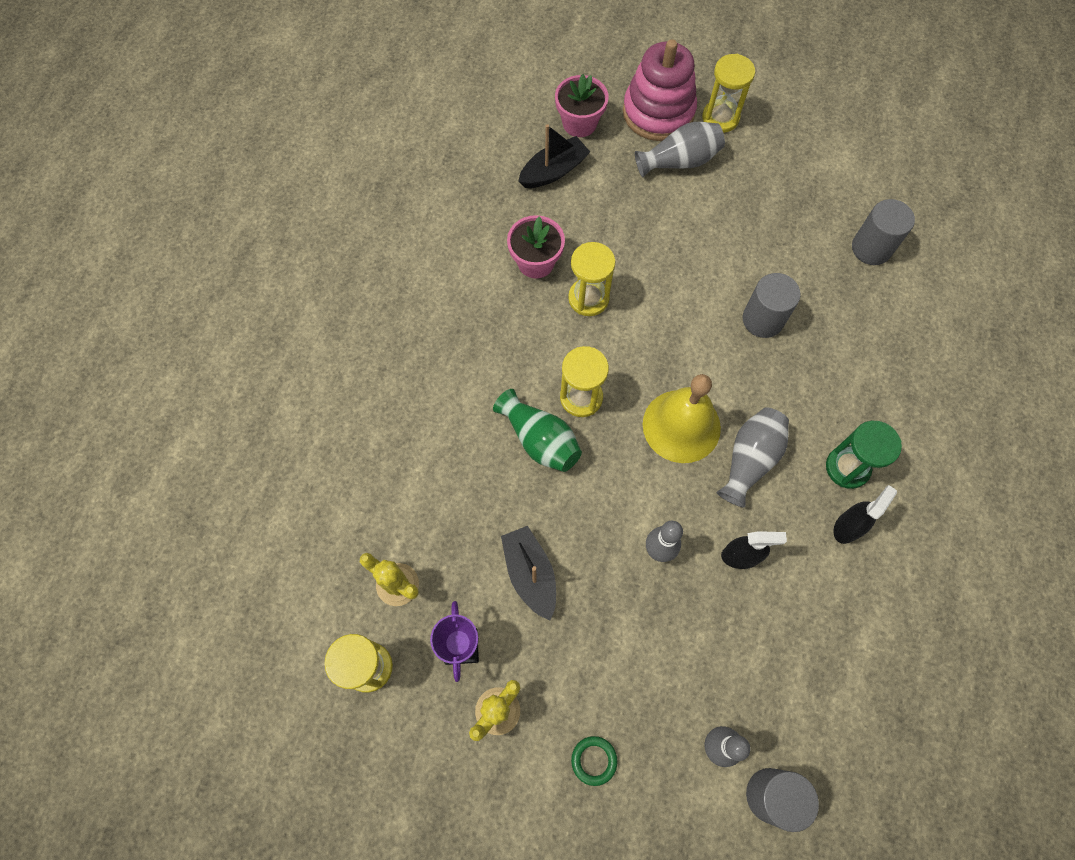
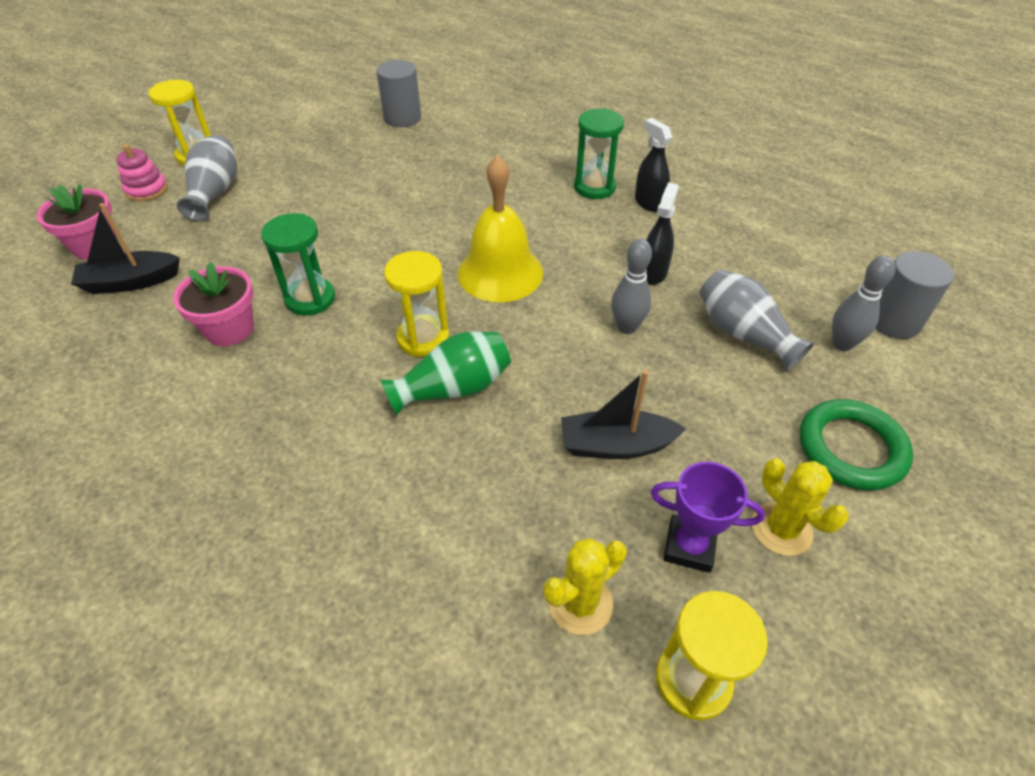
camera: 70 degrees left, 20 degrees down
black boat [518,124,590,188] -> black boat turned 90 degrees counterclockwise [71,203,180,294]
yellow hourglass [568,242,616,316] -> green hourglass [261,213,335,316]
green ring [571,736,618,786] -> green ring [800,399,913,491], size x1.93
pink stacking toy [623,39,697,141] -> pink stacking toy [116,144,168,202], size x0.50
grey vase [717,407,789,508] -> grey vase moved to [699,270,814,371]
grey cylinder [743,273,801,338] -> none

